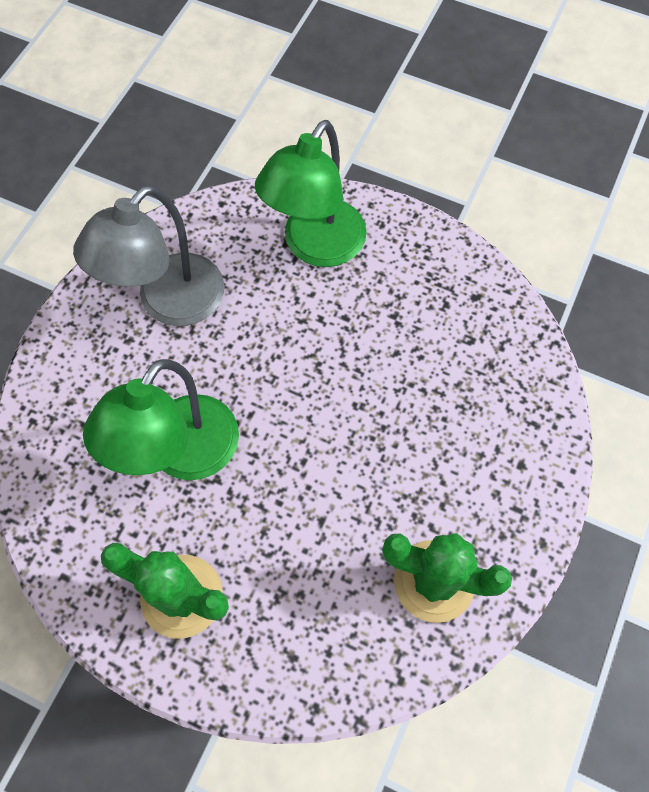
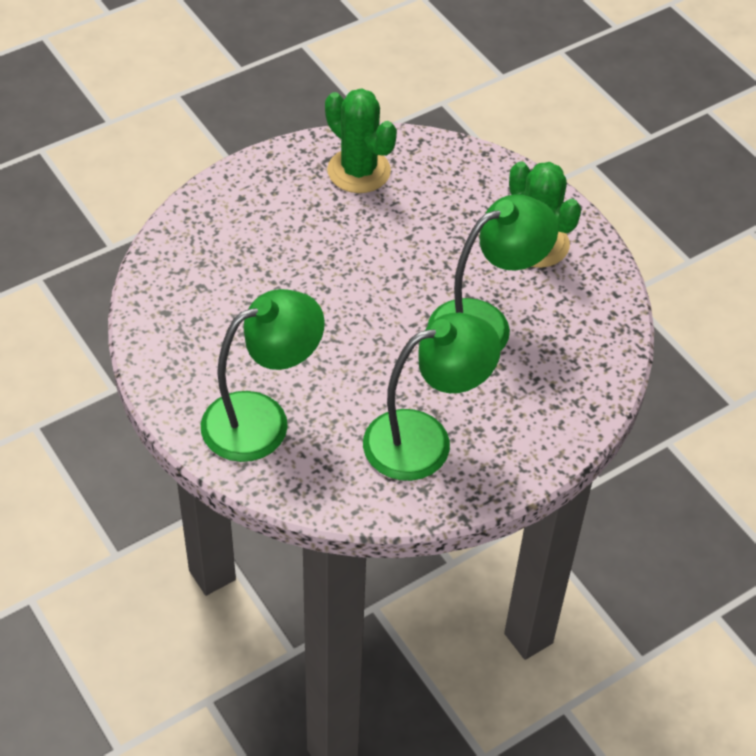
camera: 150 degrees left, 15 degrees down
grey lamp [73,185,224,326] -> green lamp [363,313,501,481]

